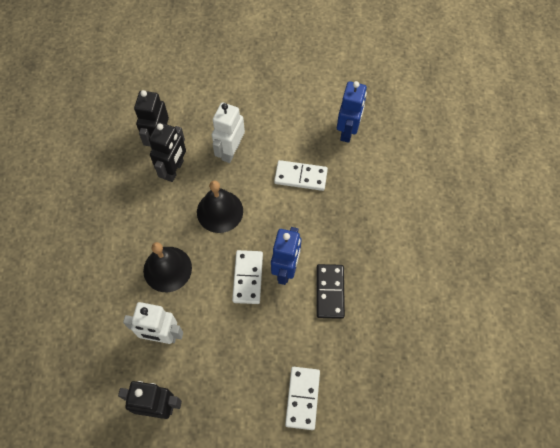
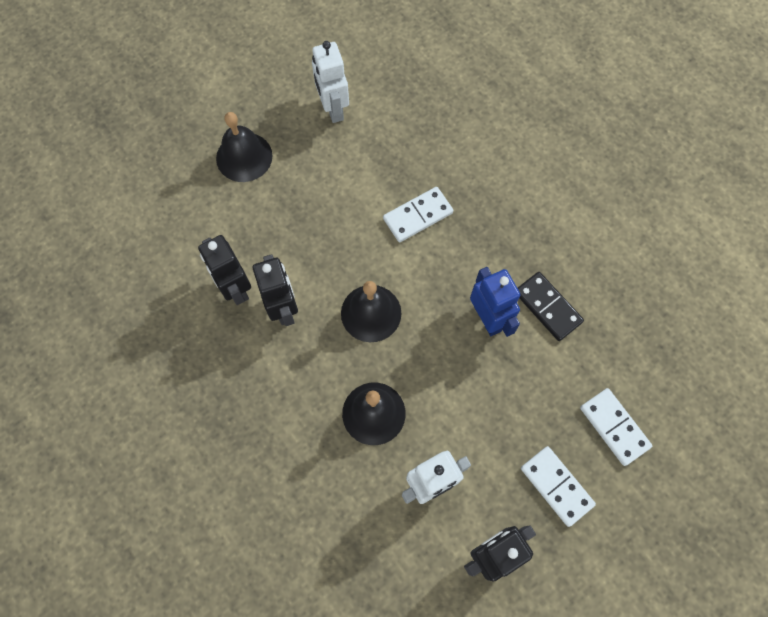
camera: 40 degrees left, 5 degrees up
white robot [212,102,245,163] -> white robot moved to [312,41,349,123]
white domino [232,250,263,304] -> white domino moved to [521,446,596,527]
blue robot [337,81,367,143] -> none
none -> black bell [216,112,273,182]

